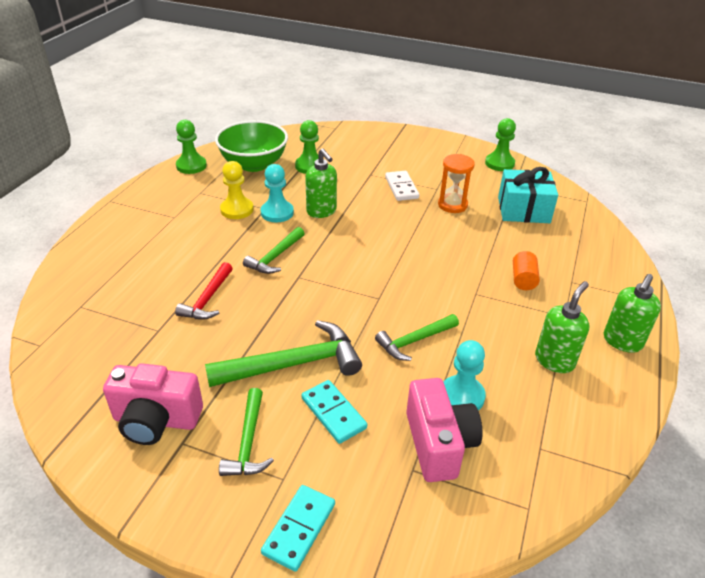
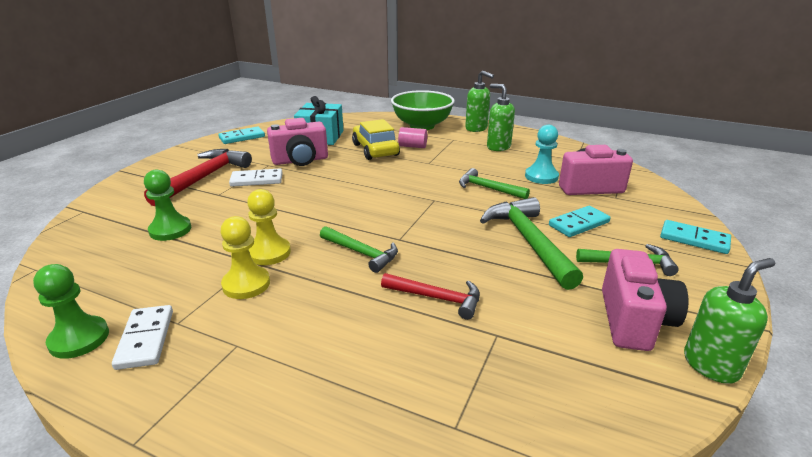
camera: 85 degrees left, 10 degrees down
green bowl [215,120,288,172] -> green bowl moved to [391,90,455,130]
turquoise pawn [261,164,294,222] -> yellow pawn [247,189,291,265]
green soap dispenser [305,149,337,218] -> green soap dispenser moved to [684,258,775,384]
green hammer [375,314,459,361] -> green hammer turned 150 degrees clockwise [459,168,530,199]
orange hourglass [438,154,475,213] -> pink camera [267,118,328,166]
green pawn [485,118,516,171] -> turquoise domino [218,127,265,144]
orange cylinder [513,251,540,290] -> pink cylinder [398,127,427,148]
none -> white domino [112,305,173,370]
none -> red hammer [144,149,252,206]
none -> yellow car [352,119,400,160]

